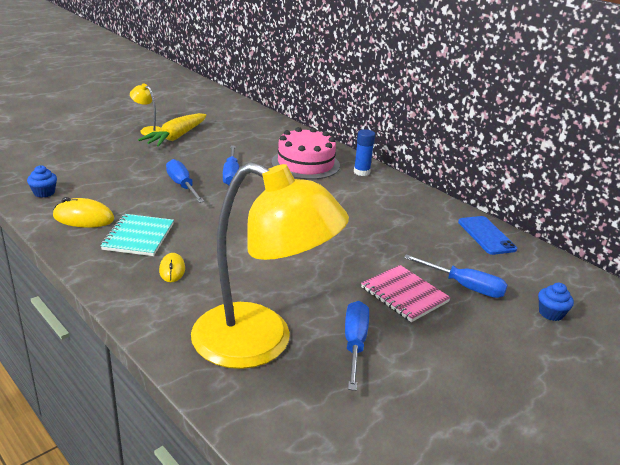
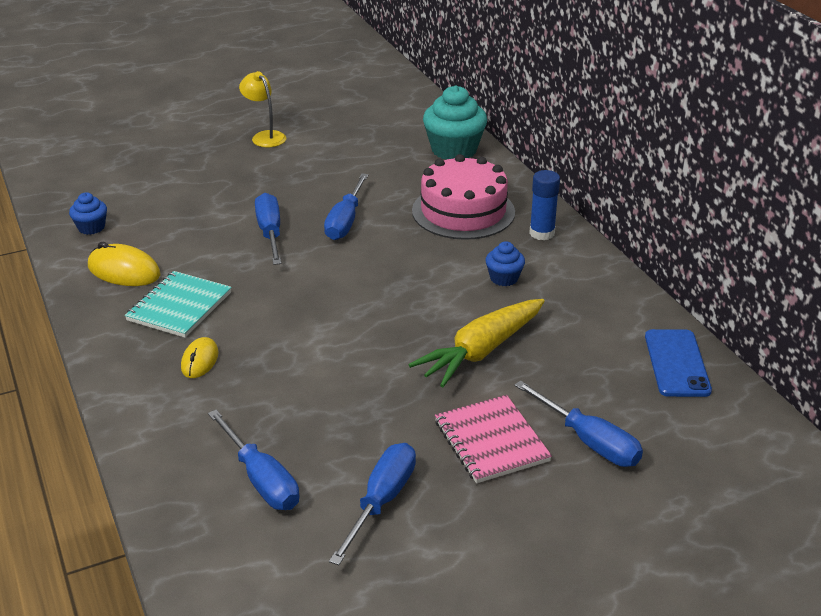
camera: 20 degrees right, 5 degrees up
yellow carrot [138,113,207,147] -> yellow carrot moved to [409,299,545,387]
yellow lamp [191,162,349,369] -> blue screwdriver [208,410,299,510]
blue cupcake [538,283,574,321] -> blue cupcake moved to [486,241,525,286]
none -> turquoise cupcake [423,85,487,160]

